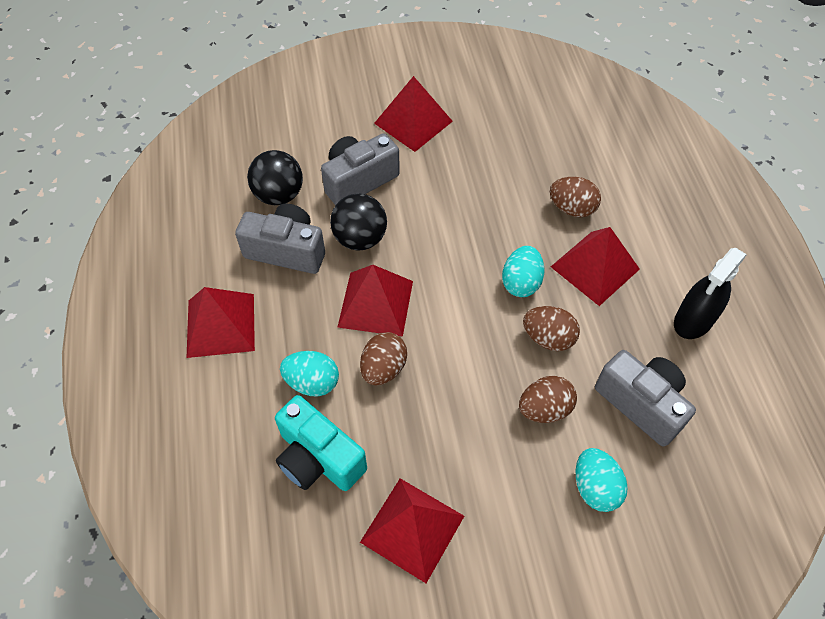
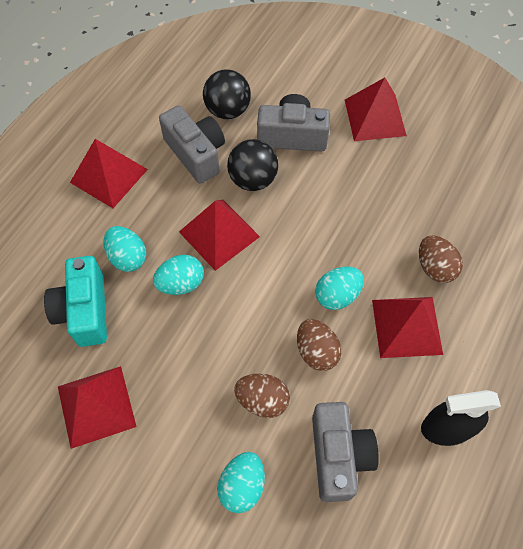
camera: 40 degrees right, 5 degrees up
brown egg [360,332,407,385] -> turquoise egg [153,255,204,295]

